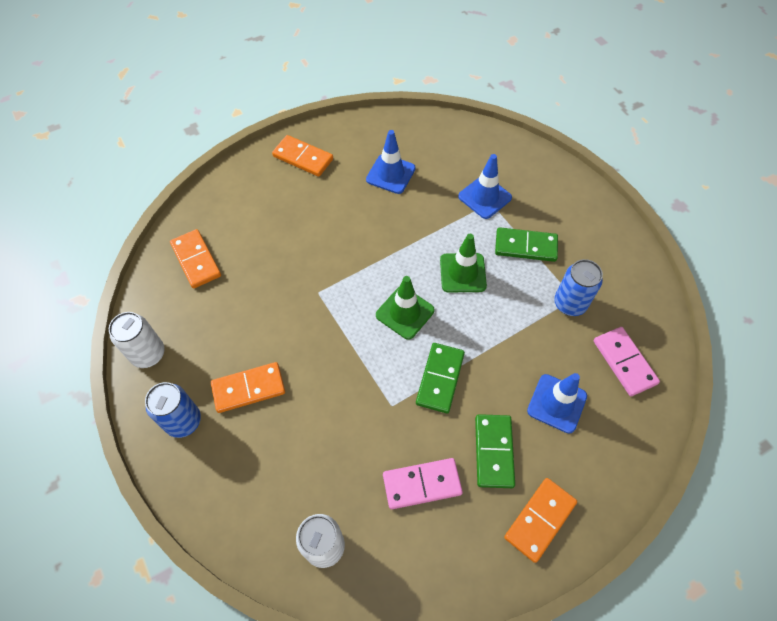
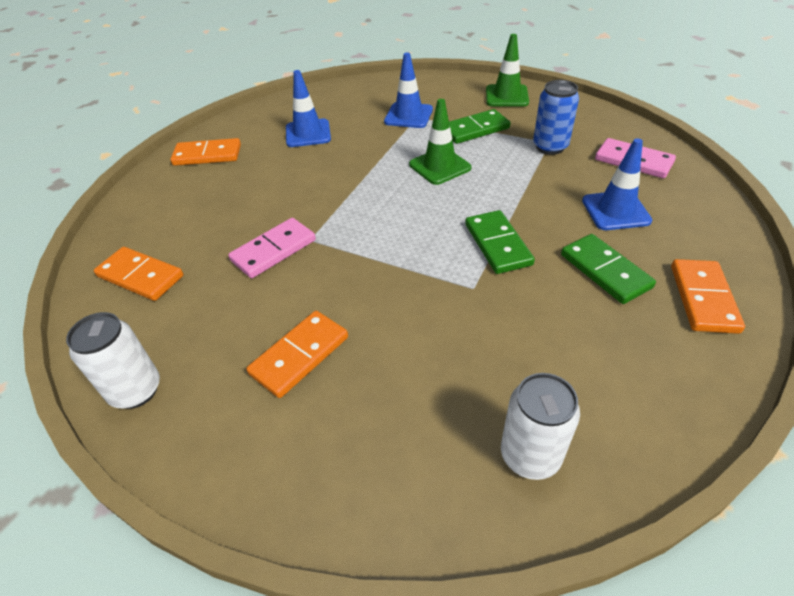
camera: 30 degrees left, 15 degrees down
blue can [145,382,201,438] -> none
green traffic cone [376,276,435,340] -> green traffic cone moved to [486,34,529,107]
pink domino [383,458,463,509] -> pink domino moved to [228,218,316,278]

